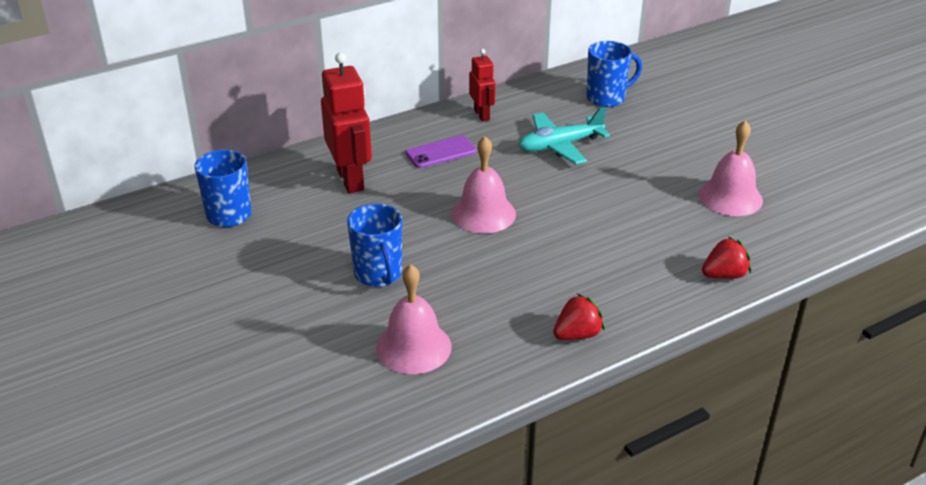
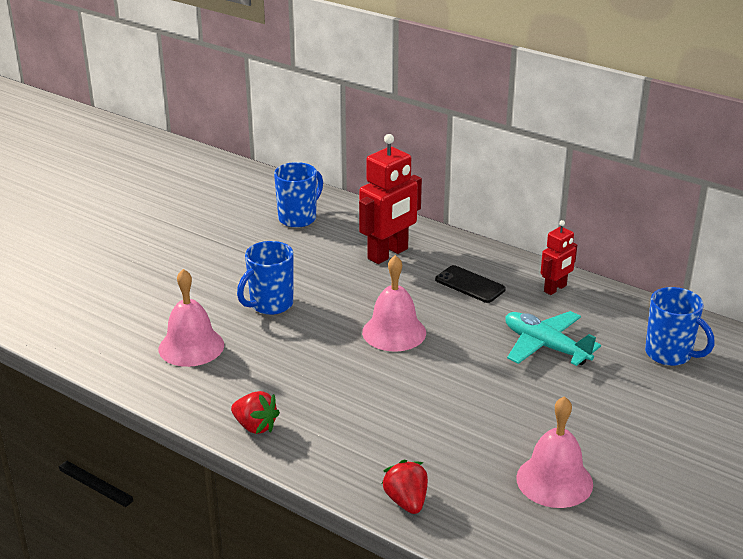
camera: 65 degrees right, 5 degrees down
purple phone [406,135,477,168] -> black phone [435,265,506,303]
red strawberry [702,237,751,279] -> red strawberry turned 150 degrees counterclockwise [382,460,428,514]

